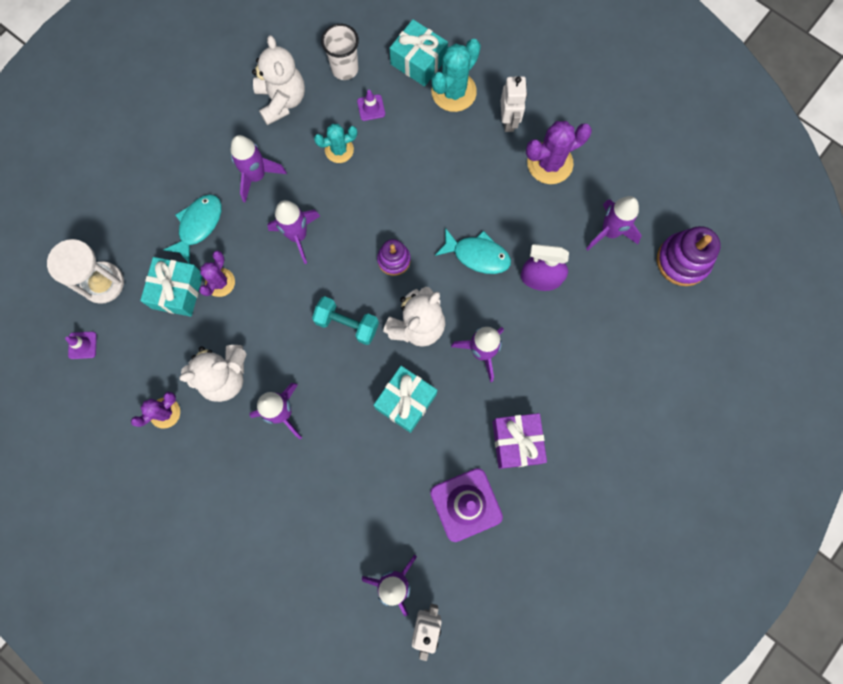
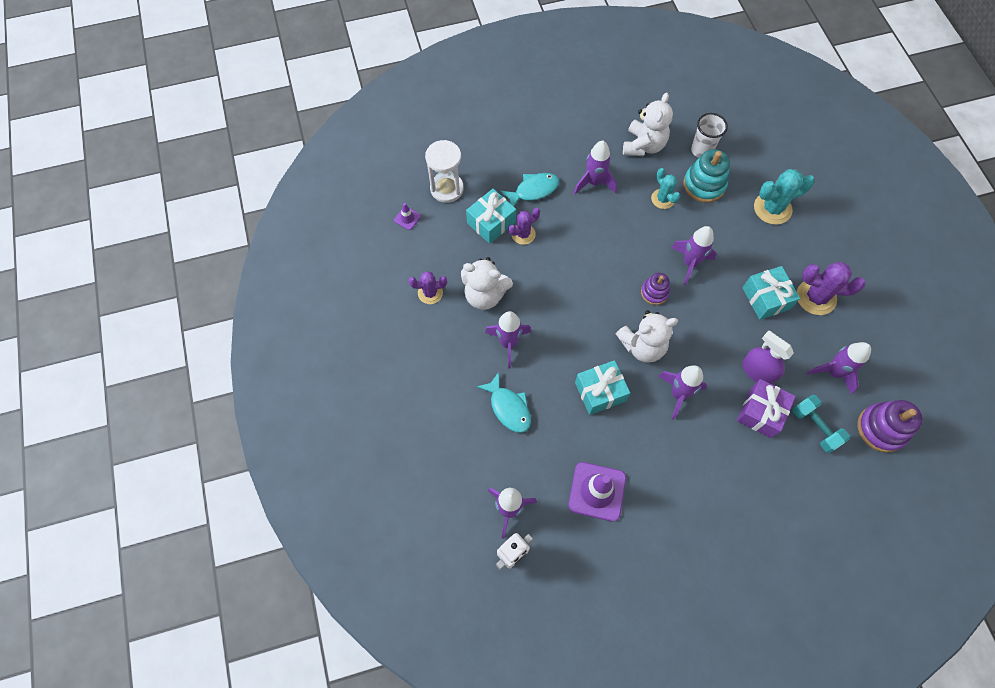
camera: 35 degrees right, 10 degrees down
purple rocket [267,200,320,264] -> purple rocket moved to [671,226,717,285]
turquoise dumbbell [312,296,379,345] -> turquoise dumbbell moved to [792,395,850,453]
turquoise cactus [314,124,357,163] -> turquoise cactus turned 45 degrees clockwise [651,168,681,209]
purple traffic cone [357,90,385,121] -> turquoise stacking toy [683,149,730,203]
turquoise gift [390,19,448,86] -> turquoise gift moved to [742,266,800,320]
turquoise fish [435,228,511,274] -> turquoise fish moved to [476,372,531,433]
purple gift [493,413,547,469] -> purple gift moved to [737,379,796,438]
white robot [501,76,527,132] -> none

